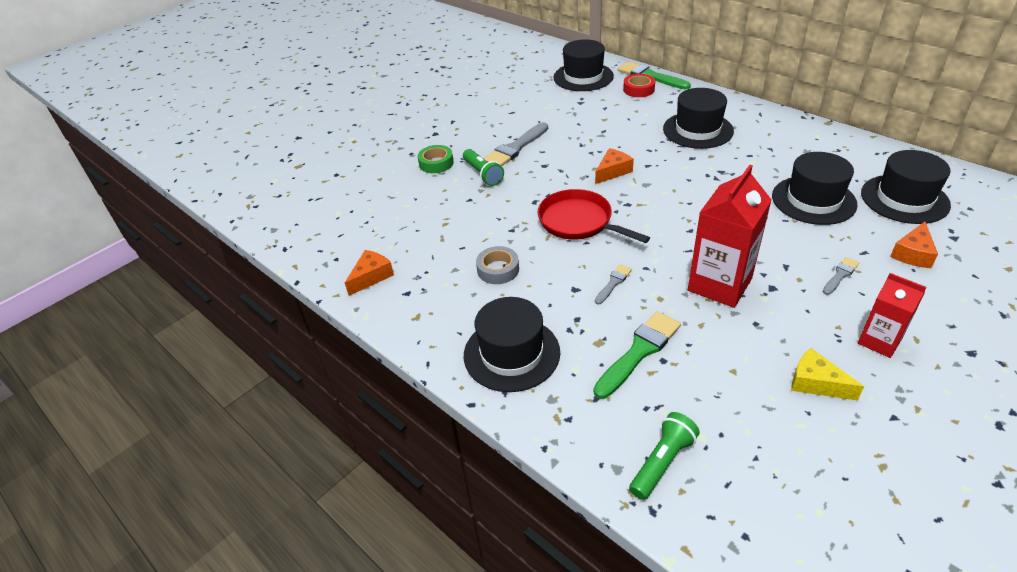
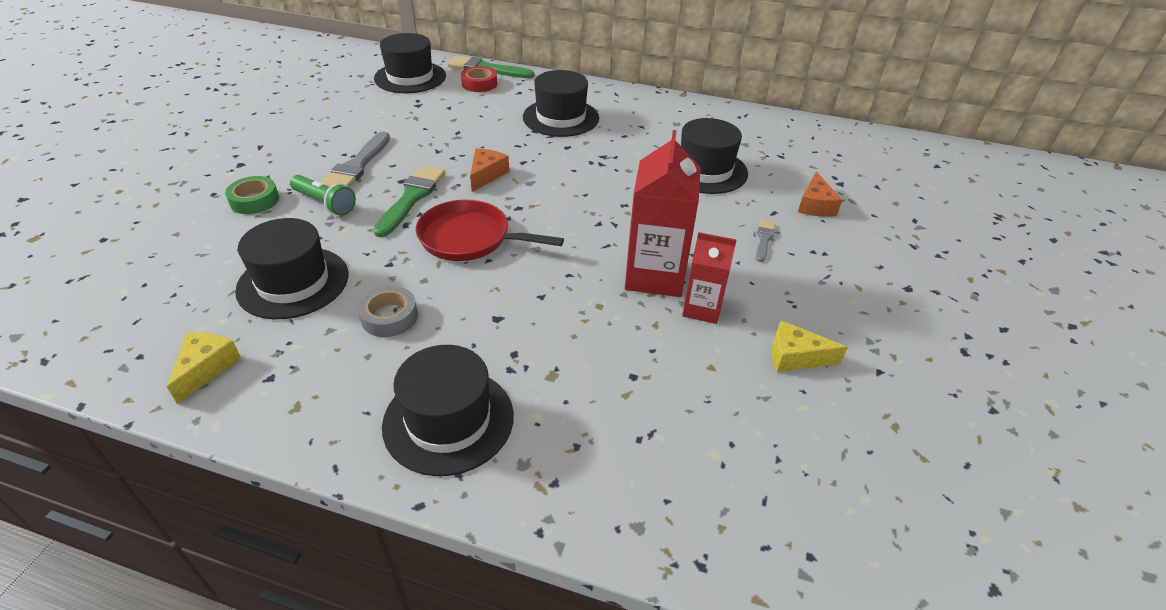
camera: 30 degrees left, 0 degrees up
orange cheese [345,250,394,296] -> yellow cheese [167,332,241,405]
green brush [593,311,681,399] -> green brush moved to [373,166,445,237]
grey brush [595,264,632,304] -> none
green flashlight [629,412,700,500] -> none
red carton [858,273,927,358] -> red carton moved to [682,232,737,324]
black hat [861,150,951,224] -> black hat moved to [235,218,348,319]

